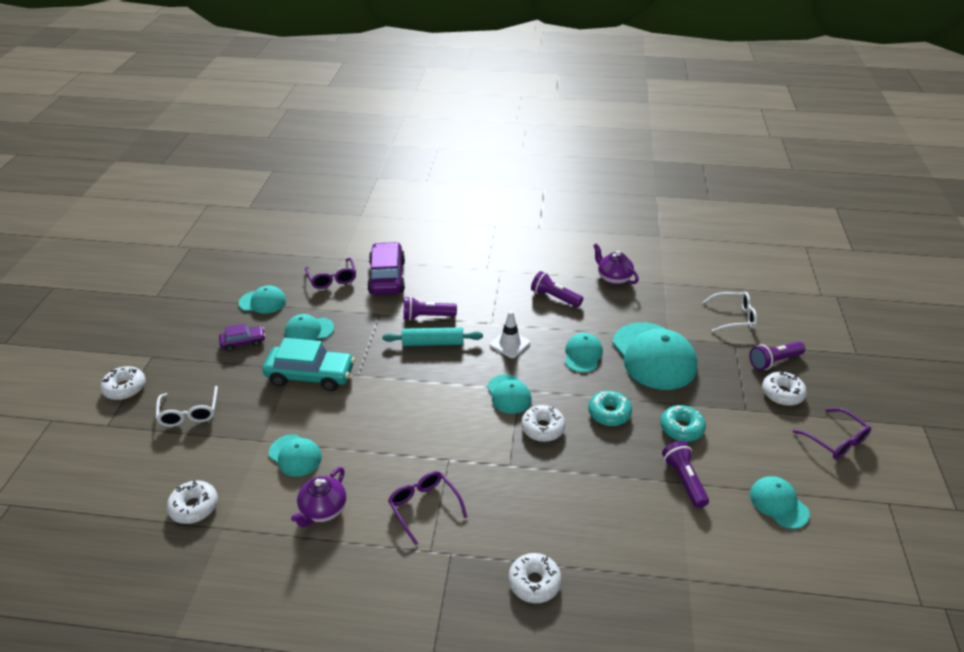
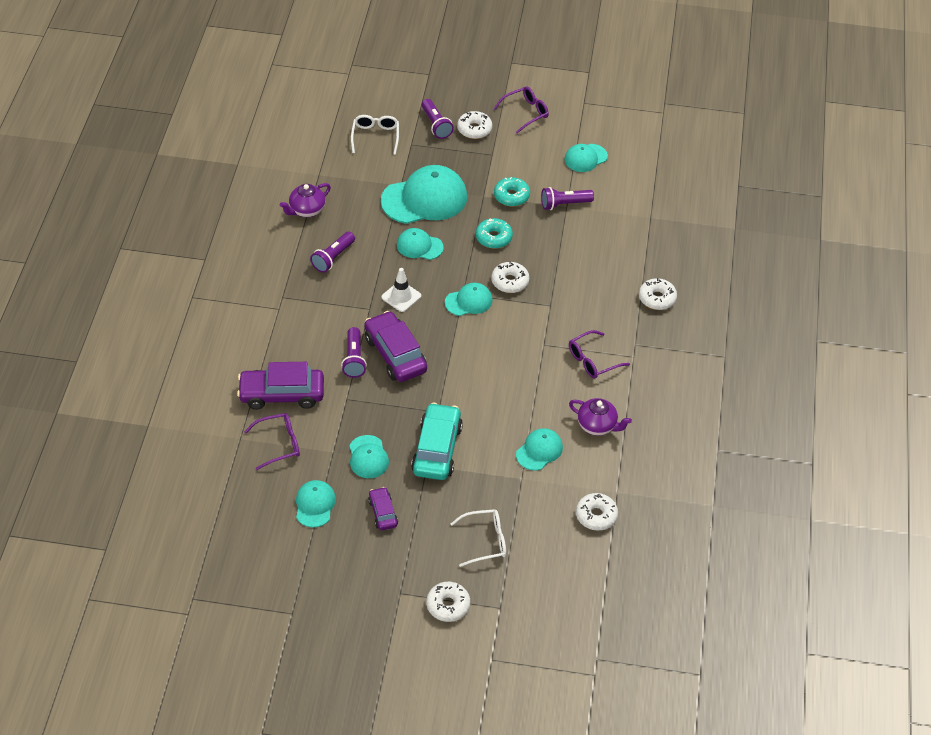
camera: 90 degrees left, 10 degrees up
turquoise rolling pin [382,327,483,346] -> purple car [364,311,427,382]

